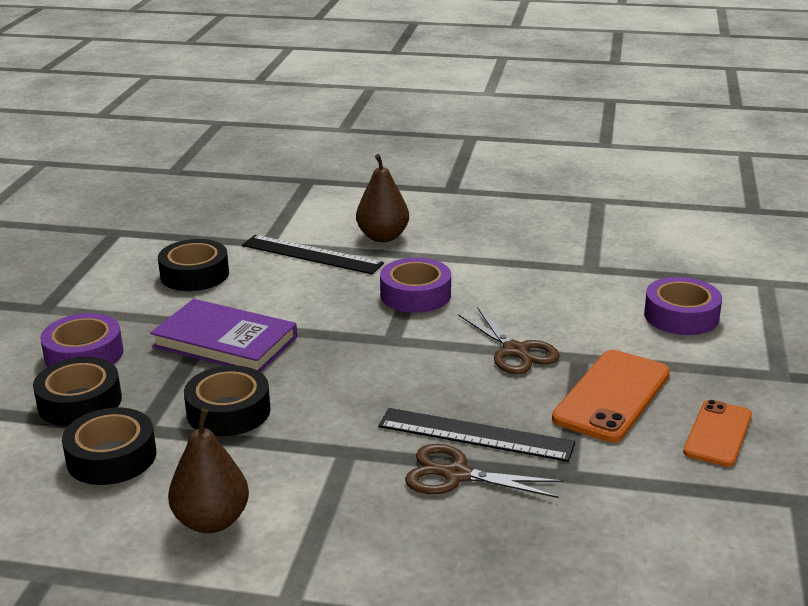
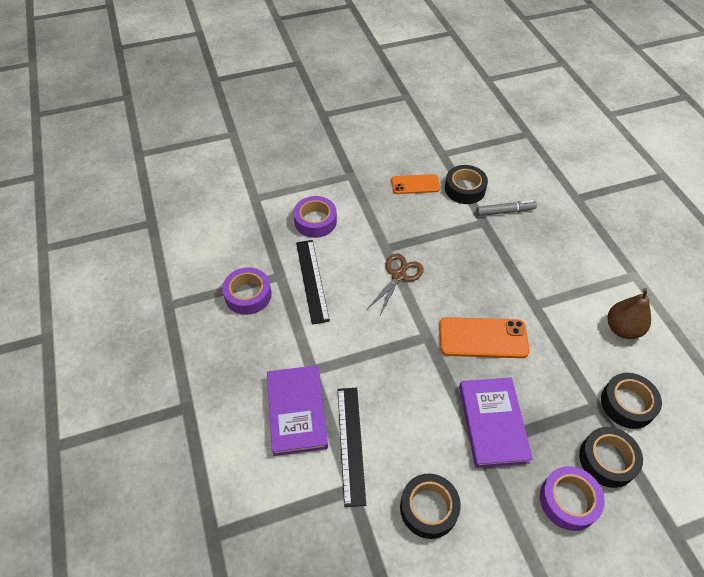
camera: 120 degrees left, 25 degrees up
black tape [184,365,271,436] -> black tape moved to [445,165,488,204]
brown pear [356,154,409,242] -> purple book [267,365,328,456]
black ruler [378,408,575,462] -> black ruler moved to [296,240,330,325]
purple tape [380,258,451,313] -> purple tape moved to [222,267,271,315]
brown scissors [405,444,563,498] -> none
orange phone [552,350,670,442] -> orange phone moved to [439,317,530,358]
none -> grey marker [476,200,537,216]

